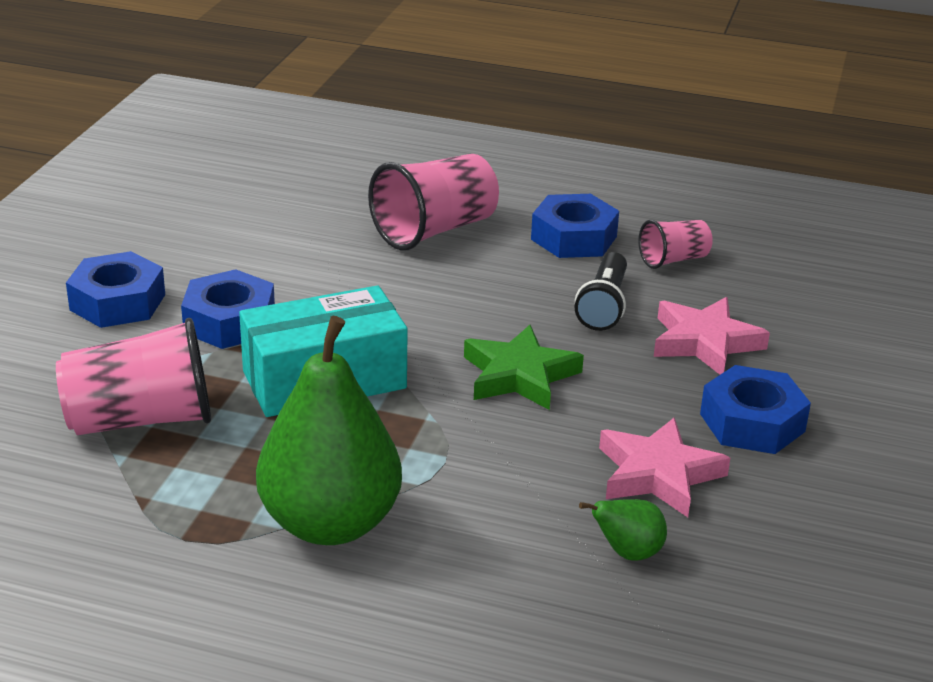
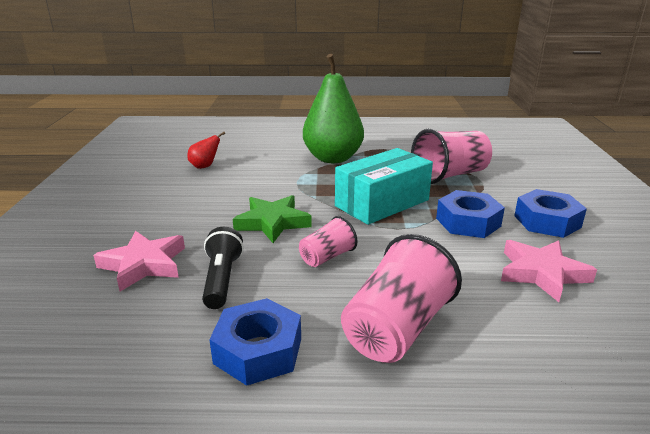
camera: 165 degrees right, 5 degrees down
green pear [579,499,667,561] -> red pear [187,132,225,169]
pink star [599,417,730,517] -> pink star moved to [501,240,597,302]
pink cup [638,220,713,269] -> pink cup moved to [299,216,357,267]
blue nut [700,365,811,454] -> none

